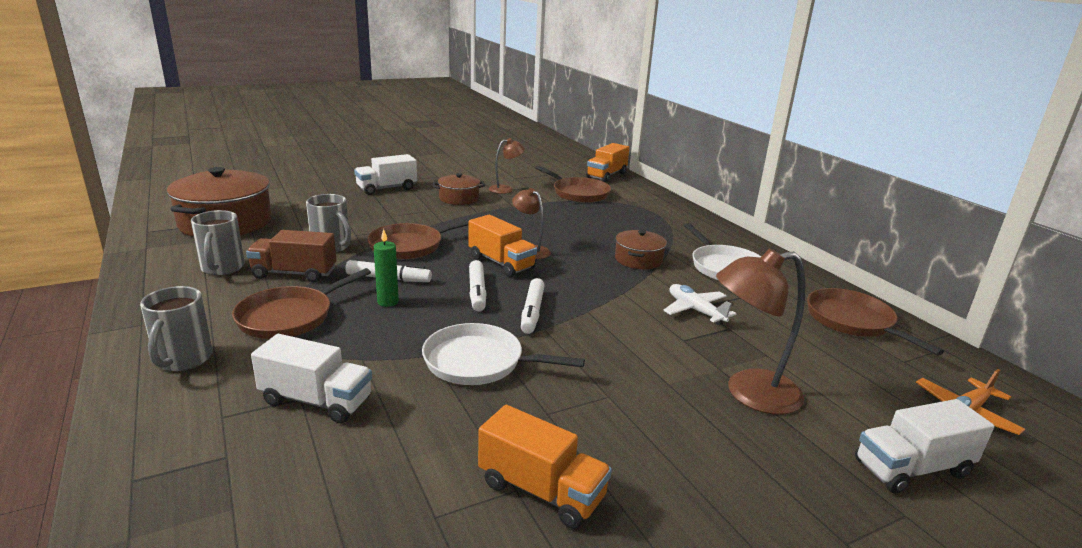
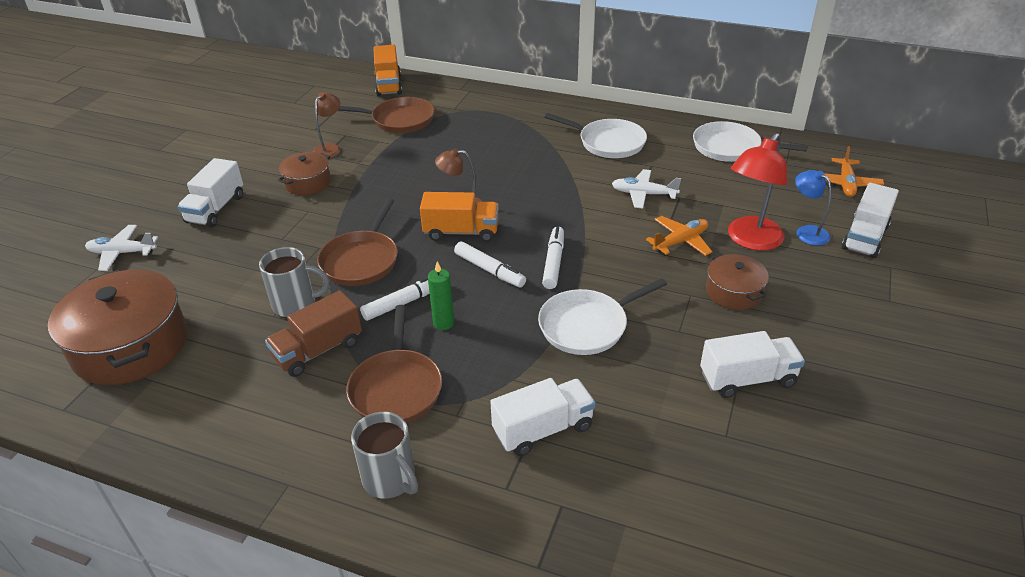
camera: 40 degrees left, 15 degrees up
grey mug [191,210,245,275] -> none
orange truck [478,405,612,529] -> white truck [700,331,805,398]
white marker [521,278,545,334] -> white marker turned 135 degrees counterclockwise [542,226,564,289]
brown pot [615,230,667,269] -> brown pot moved to [706,254,769,310]
brown lamp [716,249,805,415] -> red lamp [728,133,788,251]
brown pan [807,288,944,356] -> white pan [693,121,808,162]
none -> white plane [85,225,158,271]
none -> orange plane [646,216,712,256]
none -> blue lamp [795,170,832,245]

